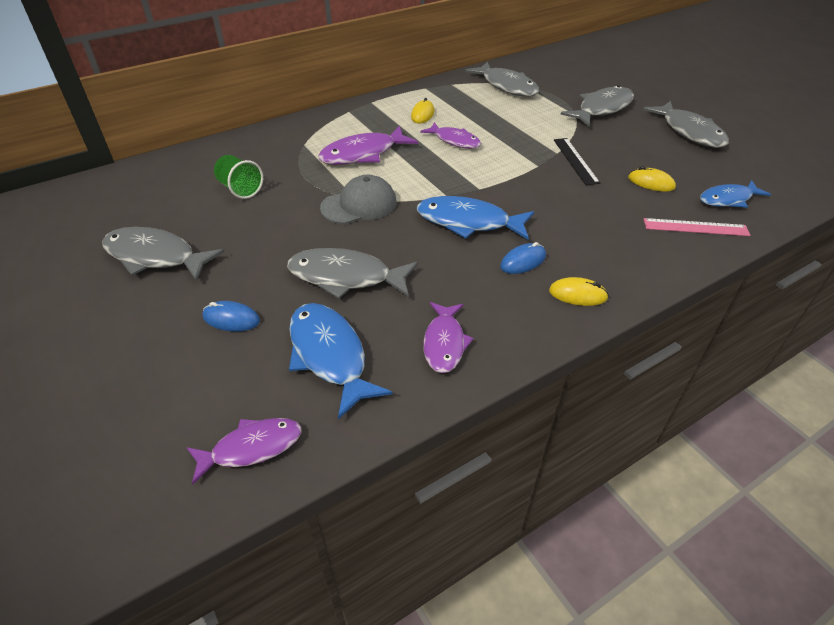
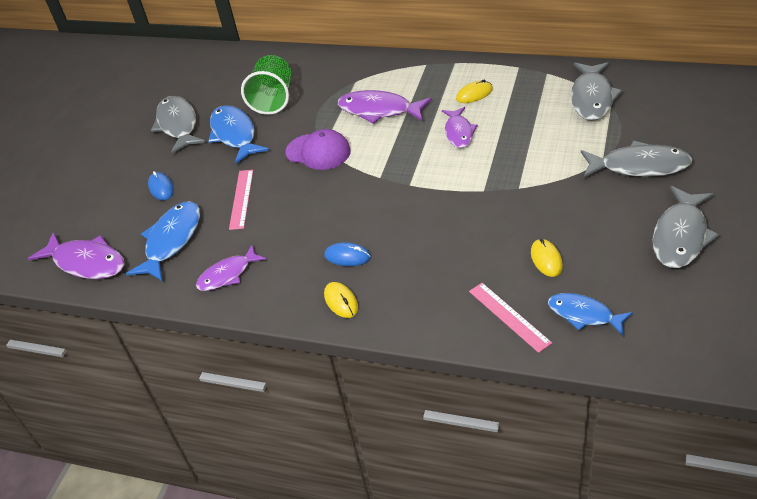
camera: 55 degrees right, 0 degrees up
purple fish [186,418,302,485] -> purple fish [28,232,125,279], size x1.52
green cup [214,155,263,199] -> green cup [241,55,291,115], size x1.50
grey fish [287,248,418,299] -> pink ruler [229,170,253,230]
grey cap [320,175,397,224] -> purple cap [285,129,351,170]
blue fish [417,196,534,240] -> blue fish moved to [208,105,269,164]
black ruler [554,138,600,185] -> none

